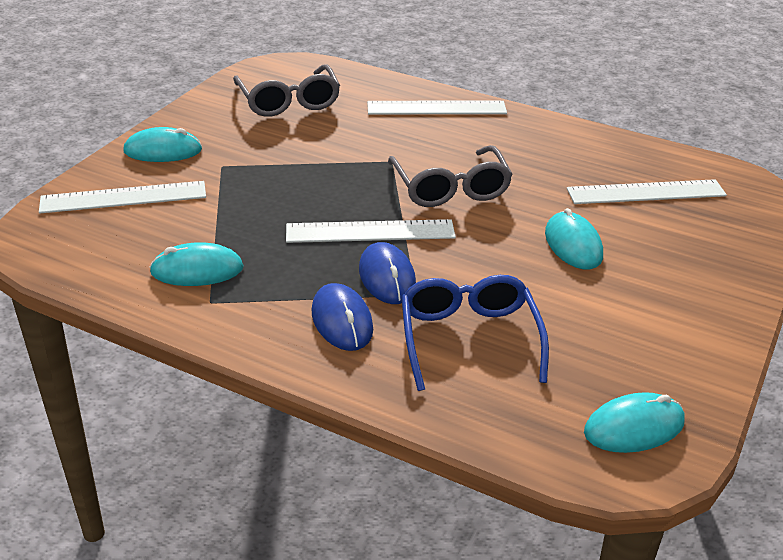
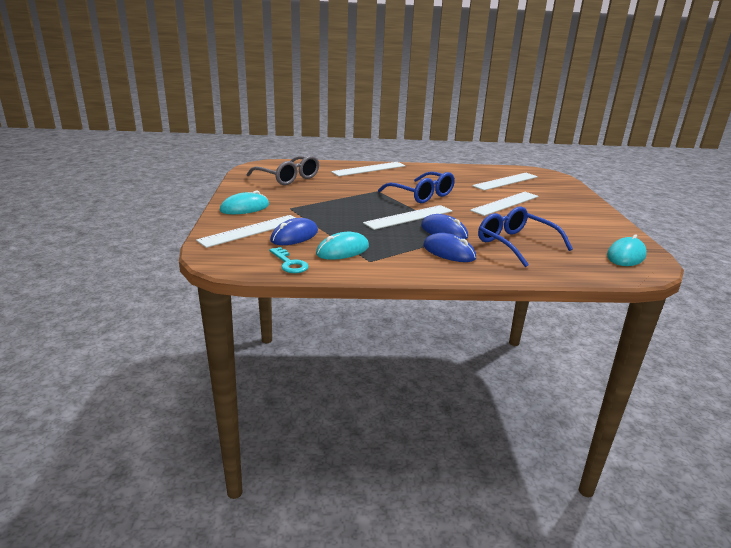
camera: 30 degrees left, 10 degrees down
grey glasses [388,145,513,207] -> blue glasses [378,172,455,203]
turquoise mouse [545,208,603,269] -> white ruler [470,192,539,216]
none -> turquoise key [269,247,309,273]
none -> blue mouse [270,218,318,245]

